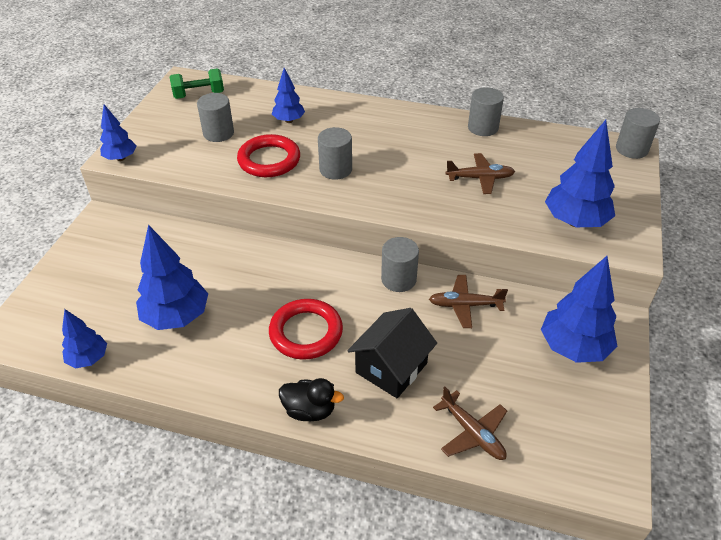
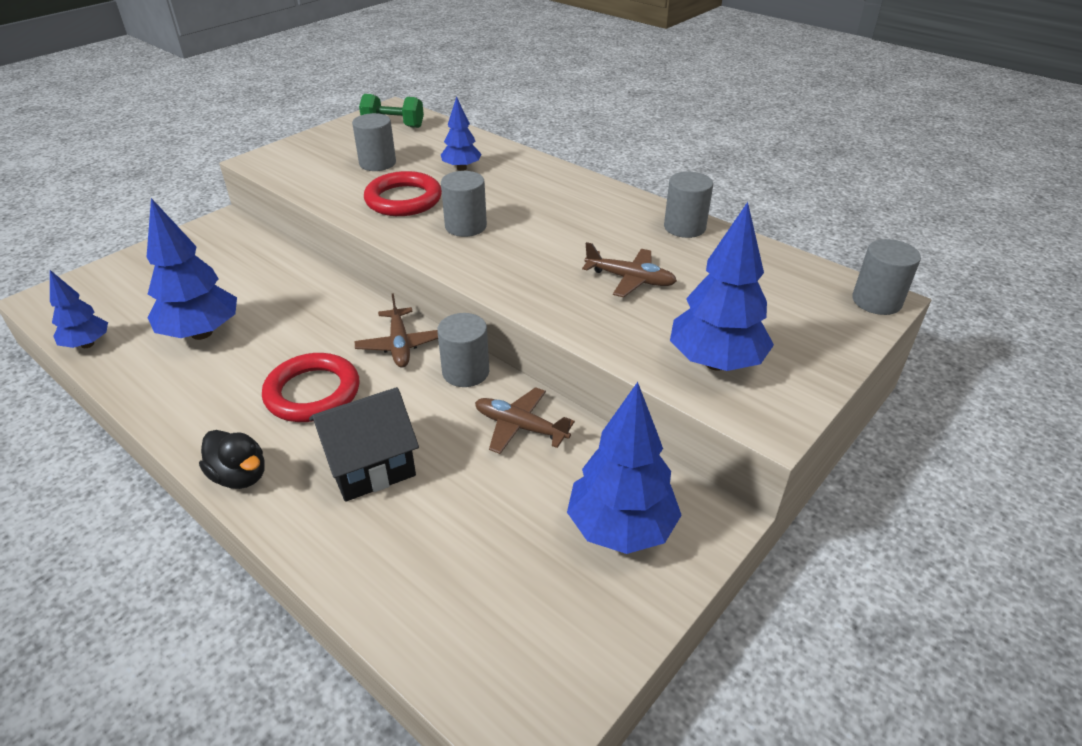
camera: 25 degrees right, 5 degrees down
blue tree [100,104,136,161] -> none
brown plane [433,387,507,460] -> brown plane moved to [354,293,438,367]

